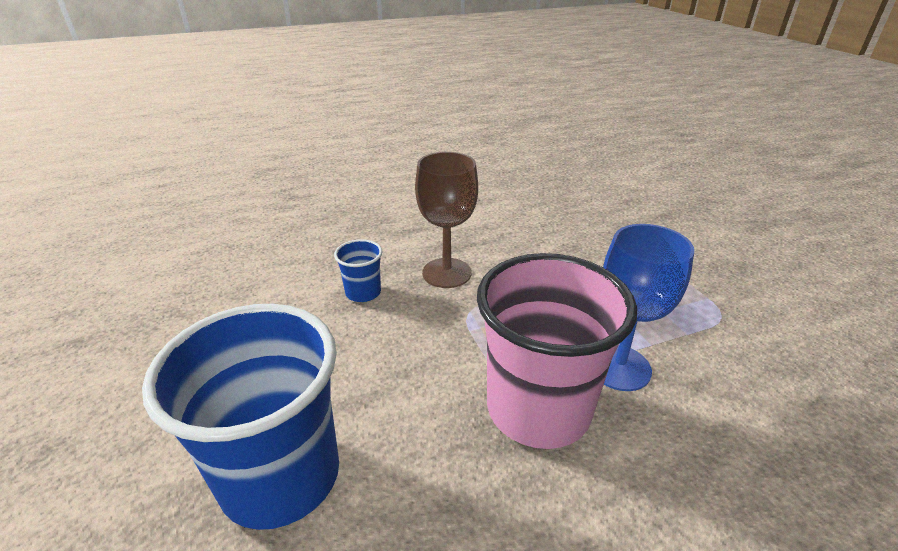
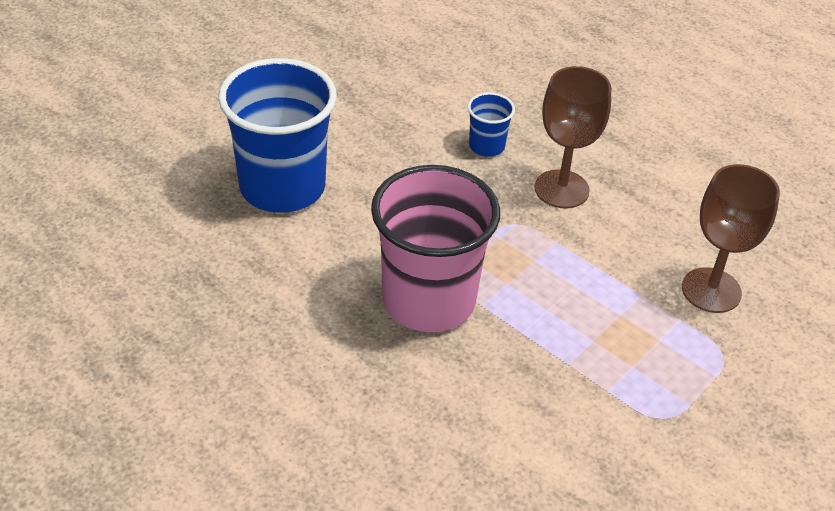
camera: 60 degrees right, 10 degrees up
blue goblet [603,224,694,391] -> none
none -> brown goblet [682,164,780,313]

